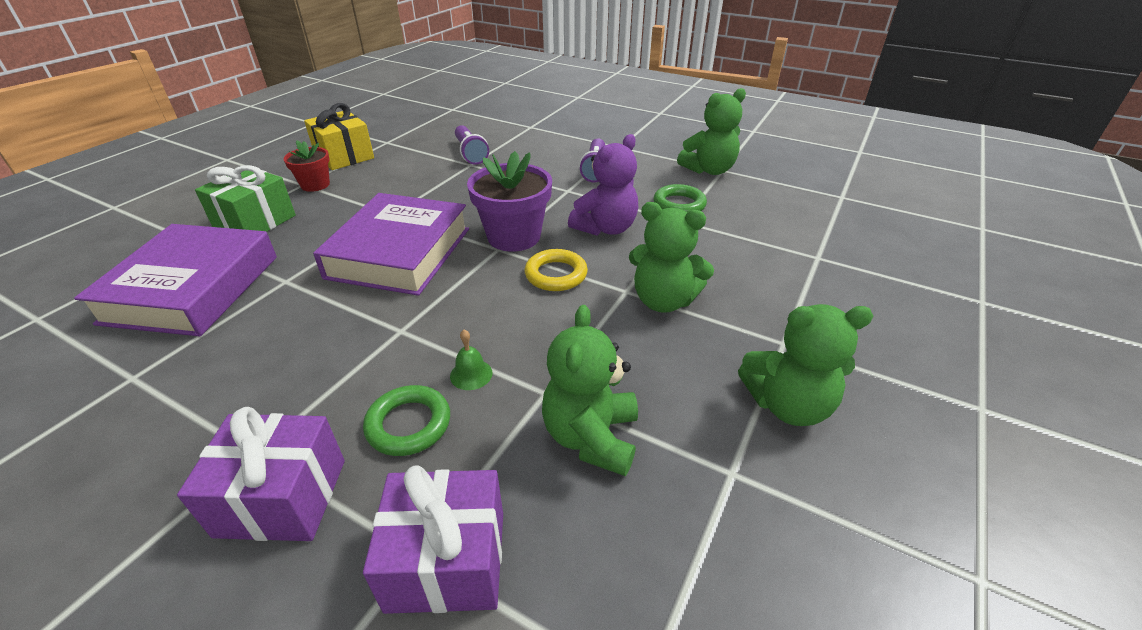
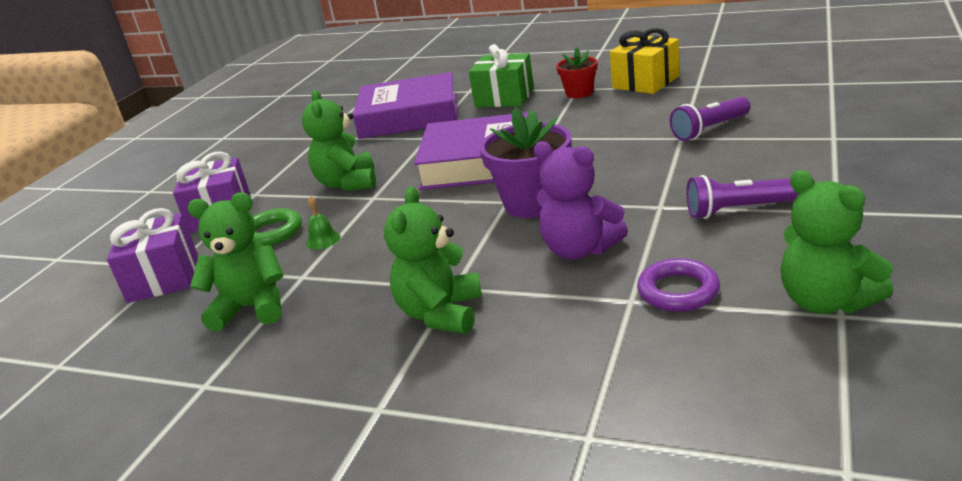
camera: 85 degrees right, 10 degrees down
yellow ring [524,249,588,291] -> none
green ring [654,184,707,213] -> purple ring [637,258,720,312]
green teddy bear [738,304,873,426] -> green teddy bear moved to [302,90,376,191]

